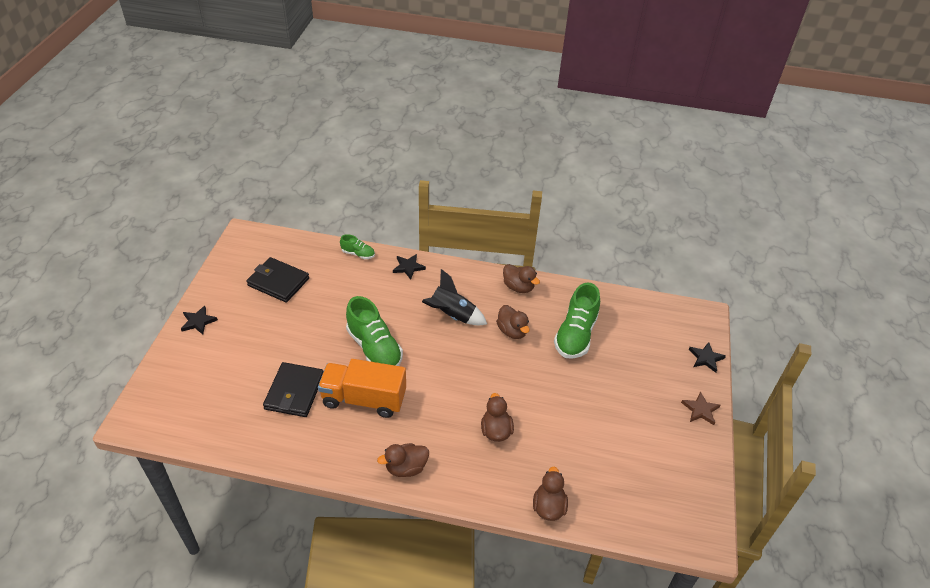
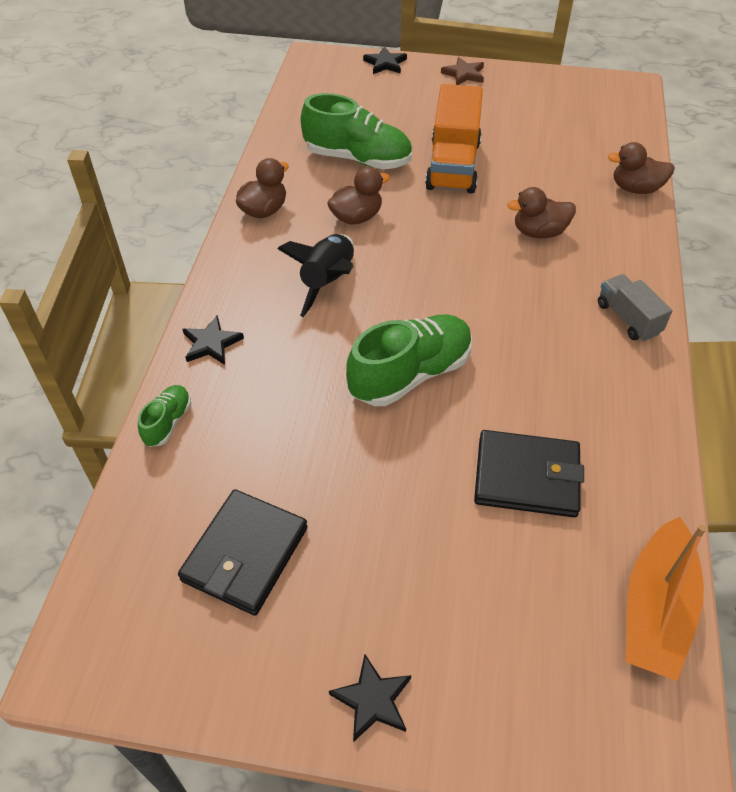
camera: 90 degrees left, 5 degrees up
orange truck [318,359,406,418] -> orange truck moved to [425,84,483,194]
brown duck [377,443,429,477] -> grey truck [598,274,672,341]
none -> orange boat [626,517,706,681]

